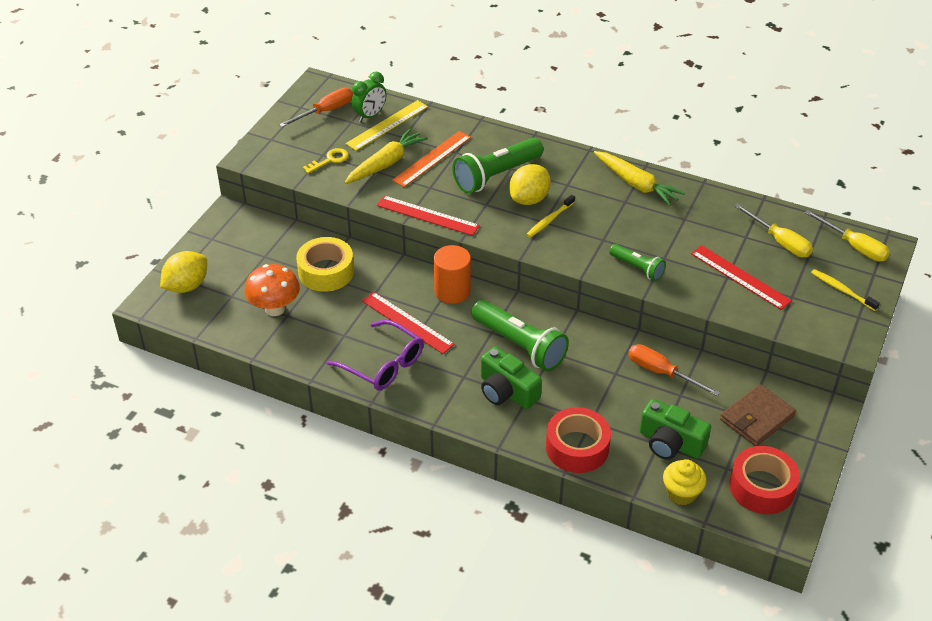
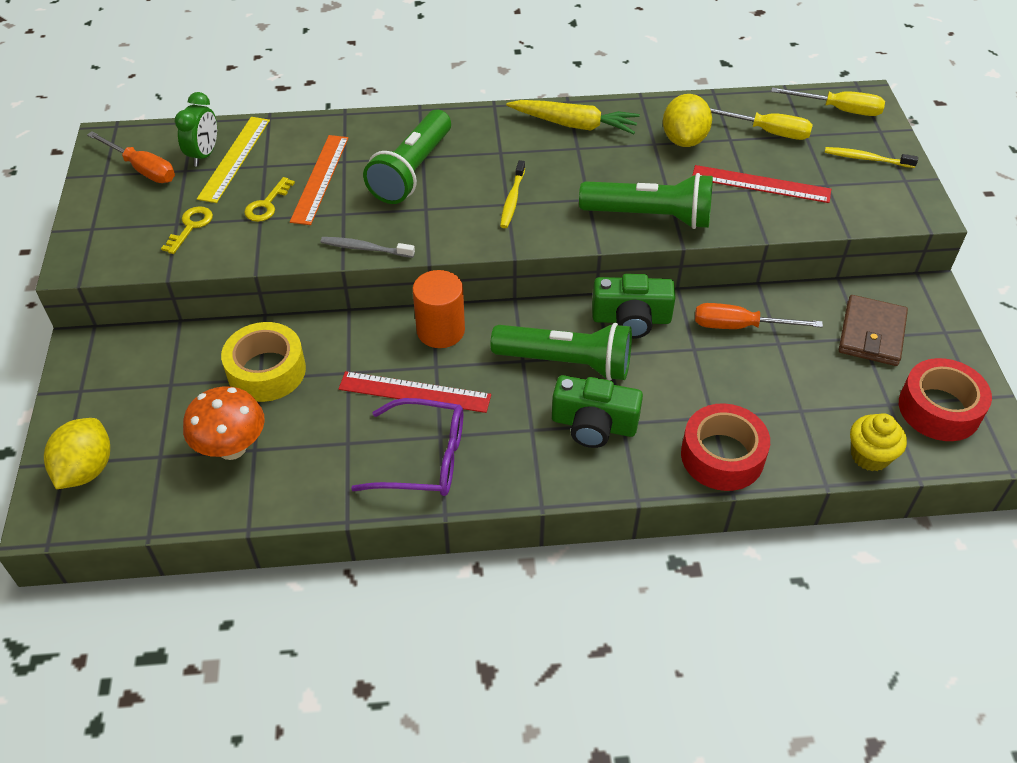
camera: 30 degrees left, 5 degrees up
orange screwdriver [279,88,353,127] -> orange screwdriver turned 105 degrees clockwise [87,131,175,183]
yellow carrot [344,128,428,184] -> yellow key [244,177,295,222]
red ruler [376,195,480,236] -> grey toothbrush [321,237,415,258]
yellow lemon [509,164,551,205] -> yellow lemon moved to [663,94,712,147]
green flashlight [609,244,666,281] -> green flashlight [579,173,713,229], size x1.79
green camera [640,399,711,460] -> green camera moved to [592,274,676,339]

